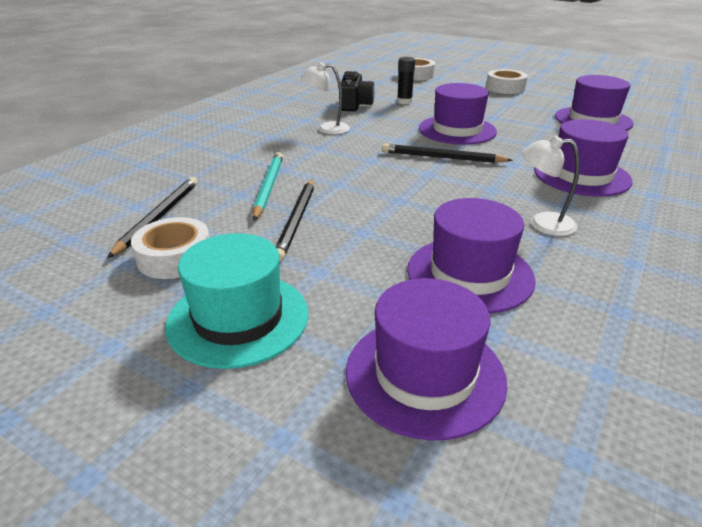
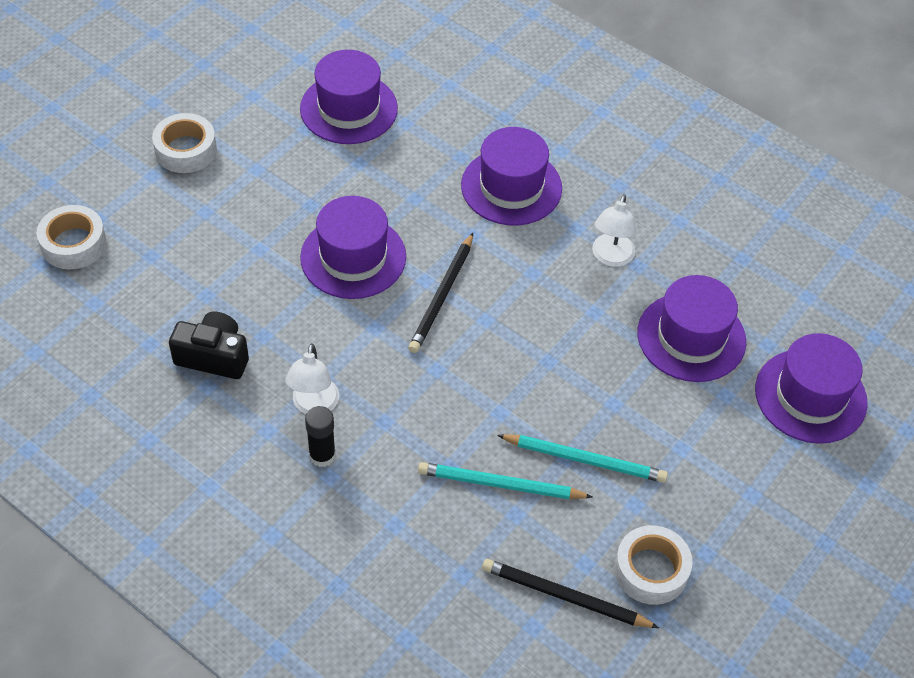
camera: 85 degrees left, 20 degrees up
turquoise hat [165,233,309,369] -> none
black pencil [276,179,314,262] -> turquoise pencil [497,434,668,483]
black glue stick [397,57,415,104] -> black glue stick moved to [305,406,336,467]

